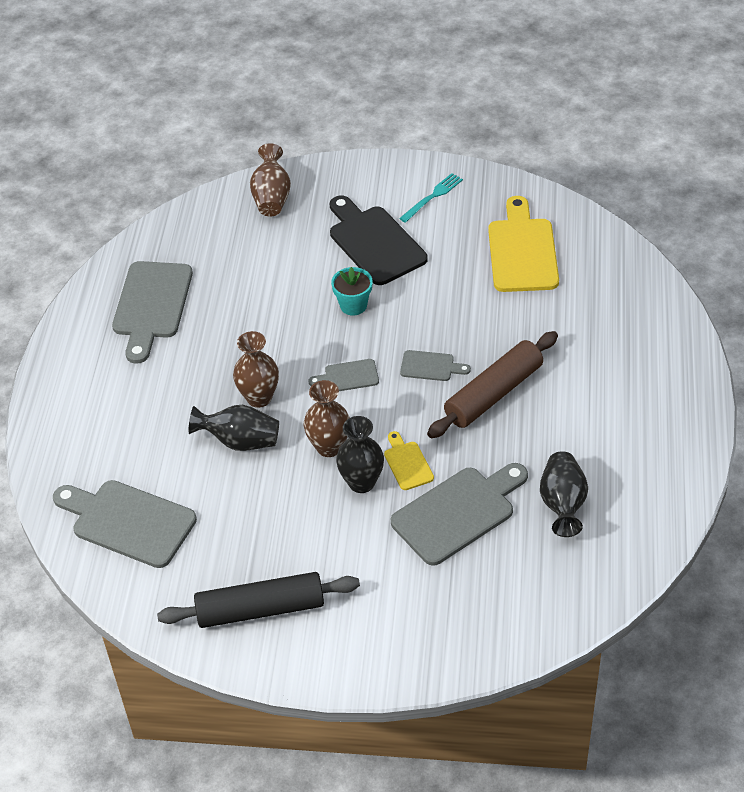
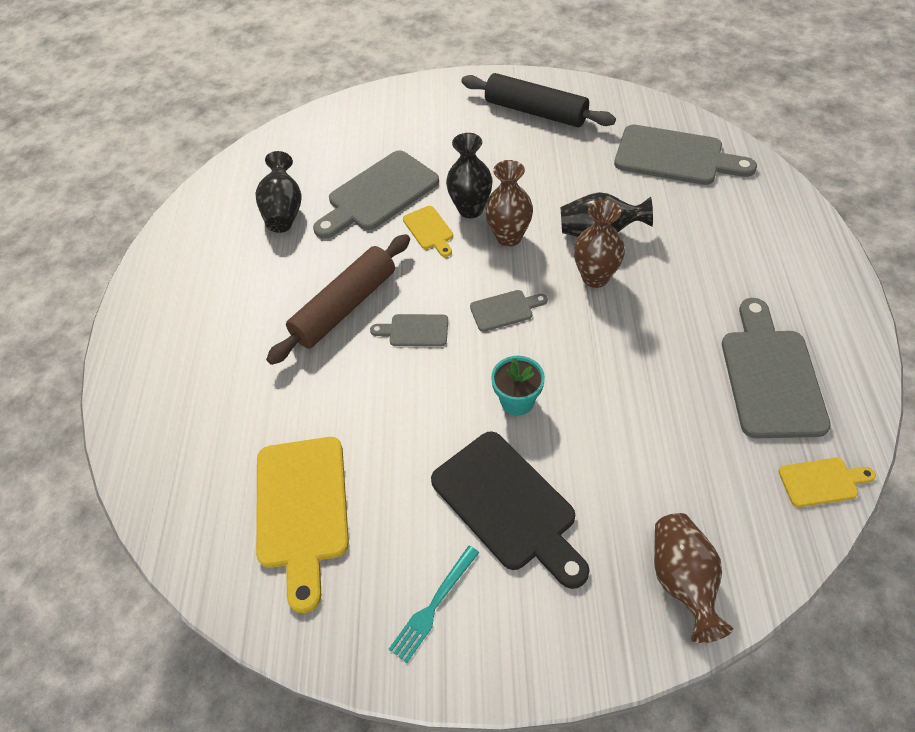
camera: 175 degrees right, 5 degrees up
black rolling pin [157,572,360,628] -> black rolling pin turned 45 degrees clockwise [461,73,616,127]
none -> yellow cutting board [778,458,876,507]

